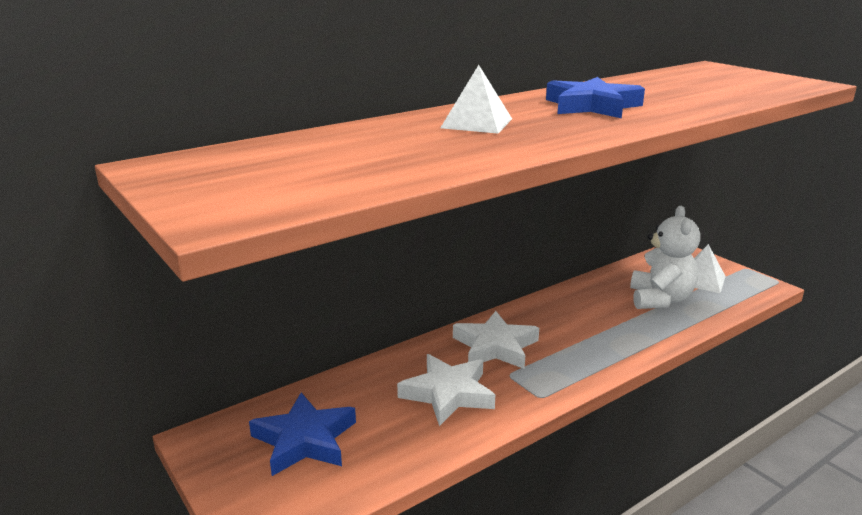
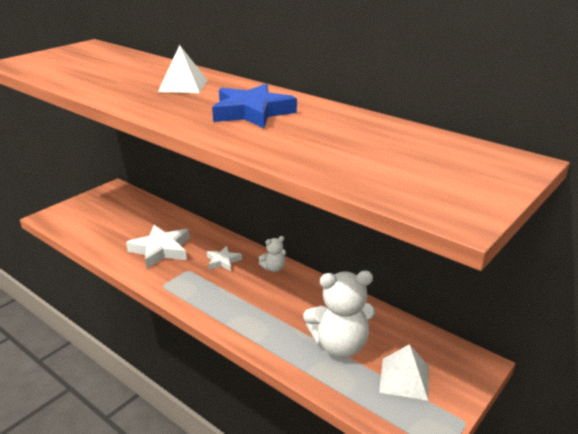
camera: 75 degrees right, 5 degrees up
blue star [249,392,356,476] -> none
white star [453,311,539,369] -> white star [207,246,242,271], size x0.56
none -> white teddy bear [259,236,286,272]

